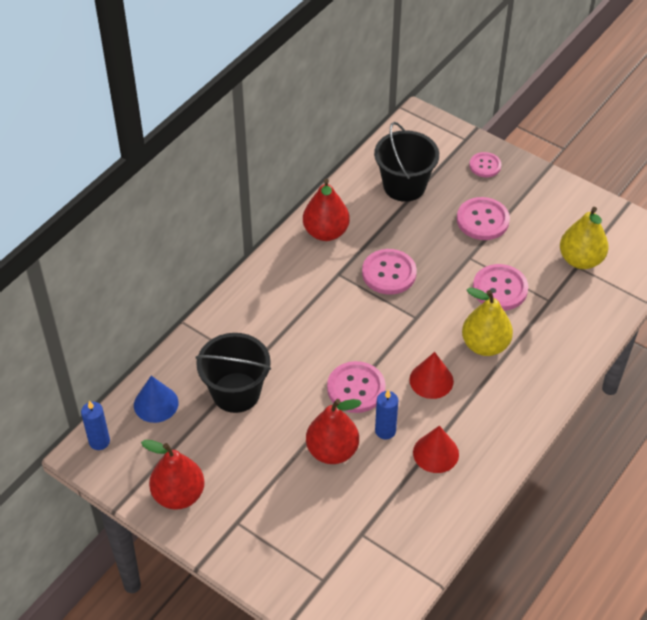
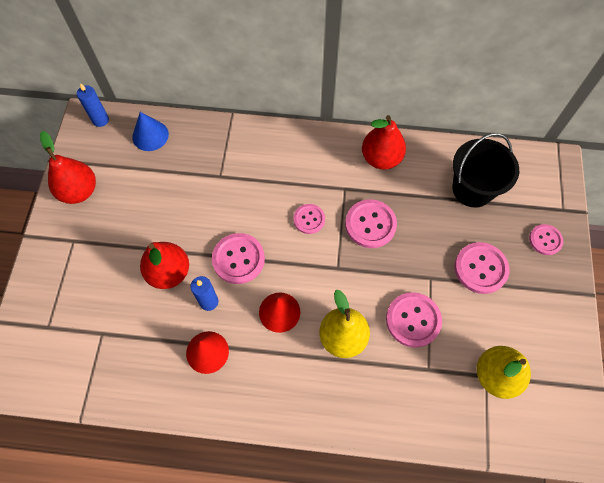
camera: 60 degrees right, 15 degrees up
black bucket [196,333,271,413] -> none
none -> pink button [294,204,325,234]

